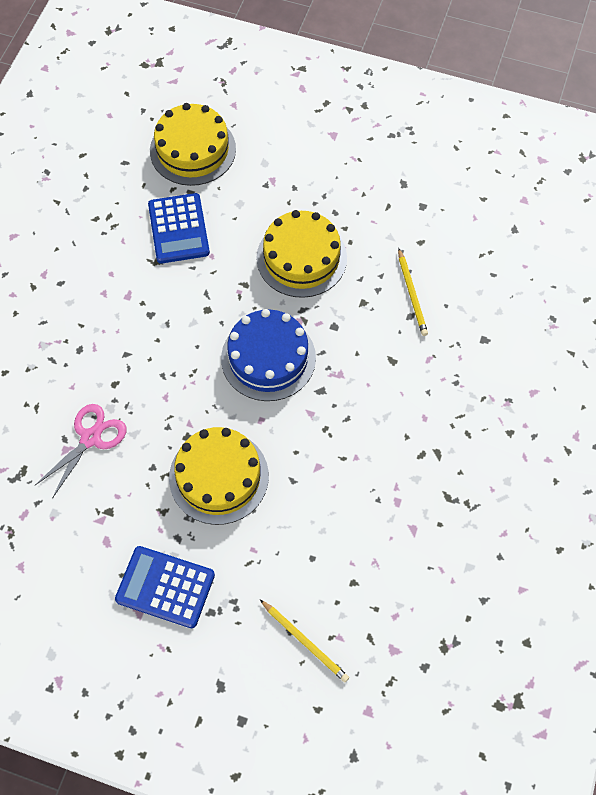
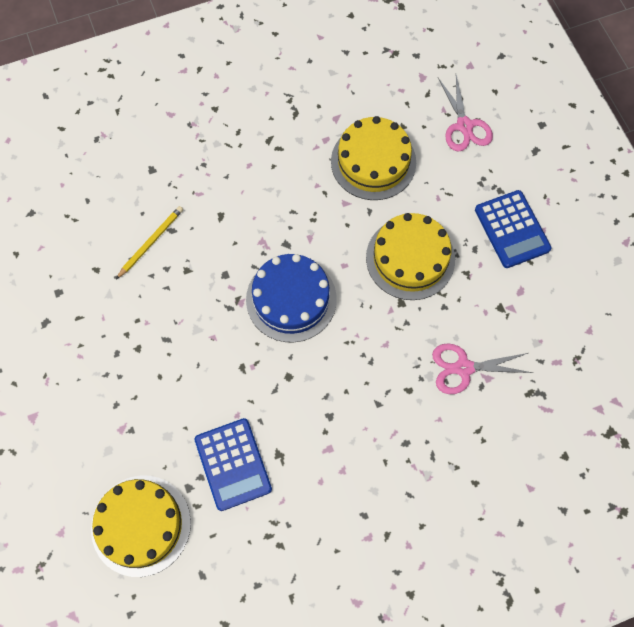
camera: 130 degrees left, 5 degrees up
blue calculator [148,193,210,264] -> blue calculator turned 120 degrees clockwise [195,418,272,511]
yellow cake [256,210,347,298] -> yellow cake moved to [331,116,416,200]
yellow pencil [260,600,349,682] -> pink scissors [438,75,493,152]

